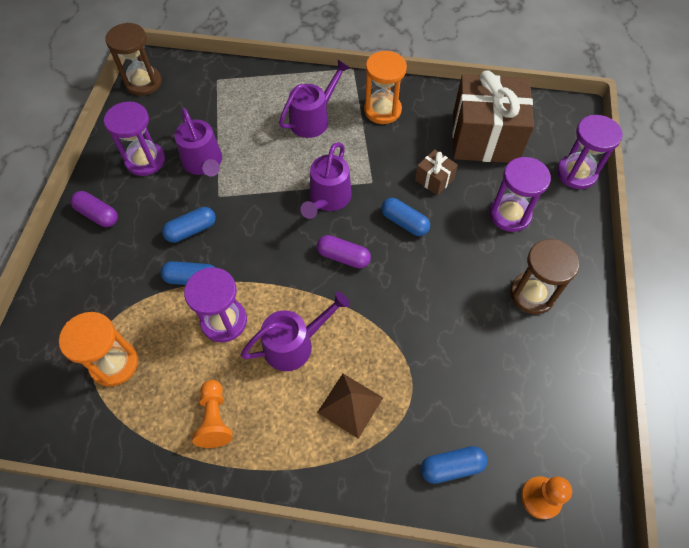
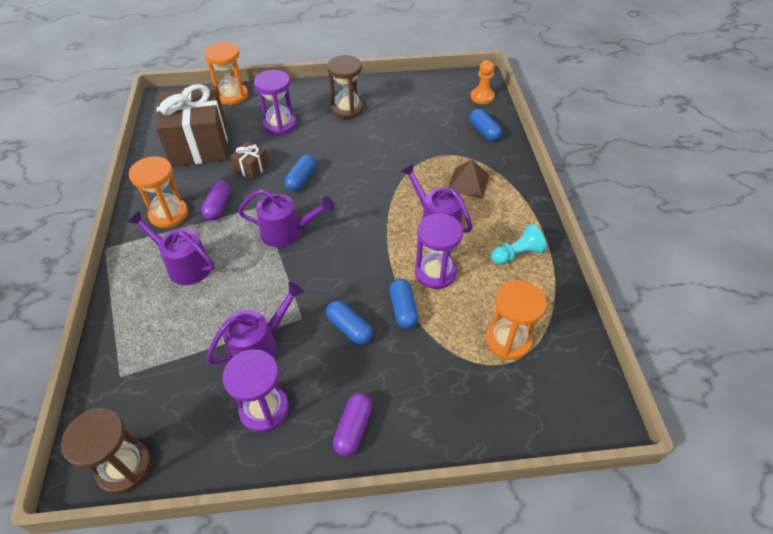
camera: 105 degrees left, 10 degrees down
orange pawn [192,380,232,448] -> turquoise pawn [491,224,547,265]
purple capsule [317,235,371,268] -> purple capsule moved to [201,180,231,221]
purple hourglass [557,115,623,189] -> orange hourglass [205,42,248,105]

